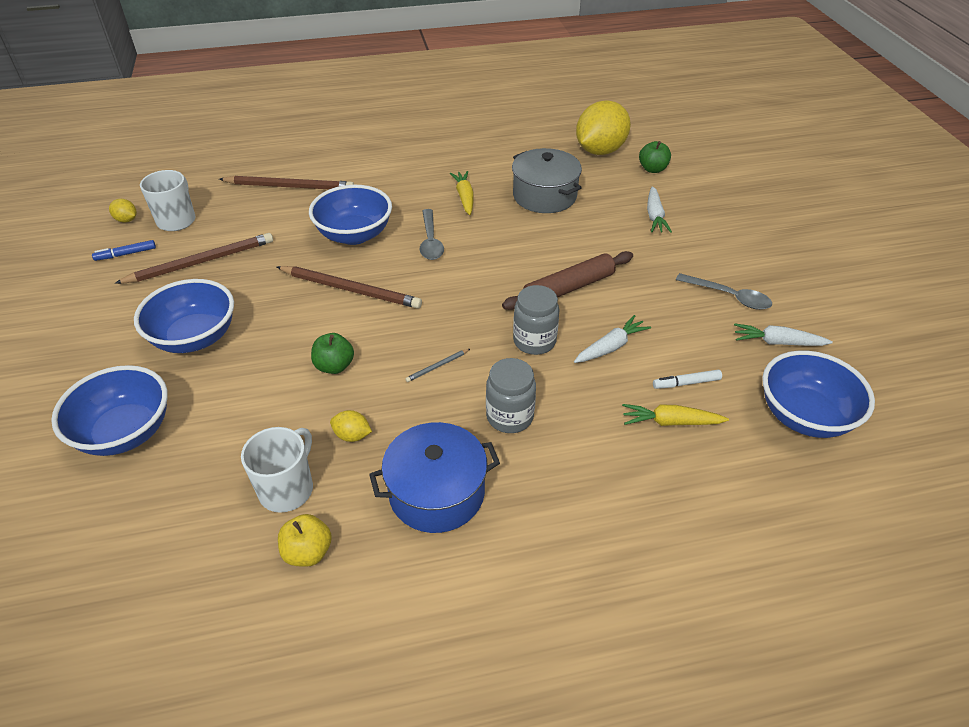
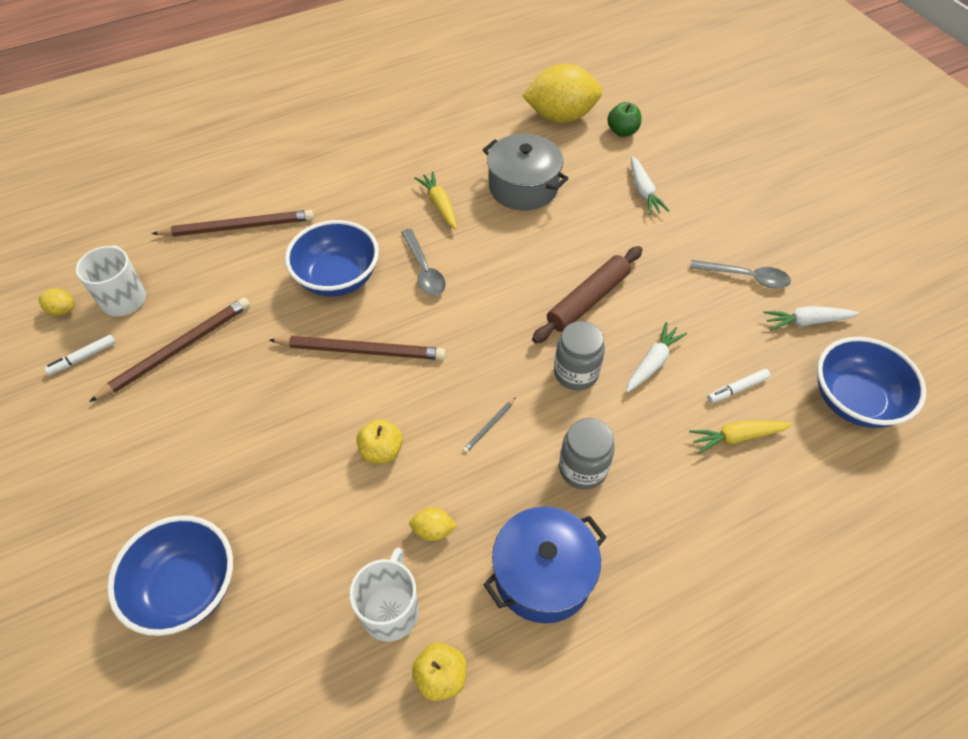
camera: 15 degrees left, 10 degrees up
blue marker [92,240,156,261] -> white marker [44,334,116,375]
blue bowl [134,279,234,353] -> none
green apple [311,333,354,374] -> yellow apple [356,419,403,464]
yellow lemon [576,100,631,155] -> yellow lemon turned 60 degrees clockwise [522,64,602,123]

